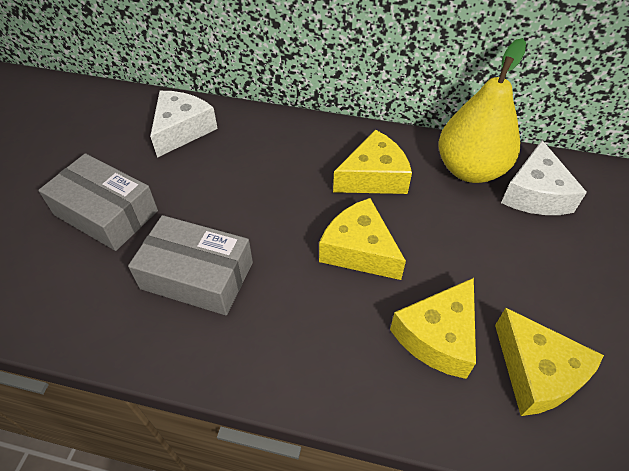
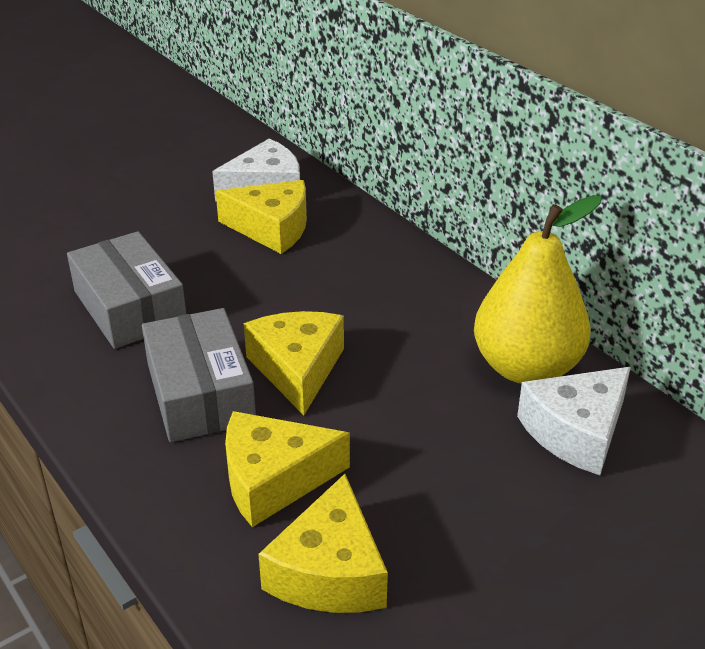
camera: 40 degrees right, 15 degrees down
grey box [38,153,158,251] -> grey box moved to [142,308,256,442]
yellow cheese [333,130,412,194] -> yellow cheese moved to [216,180,307,254]

